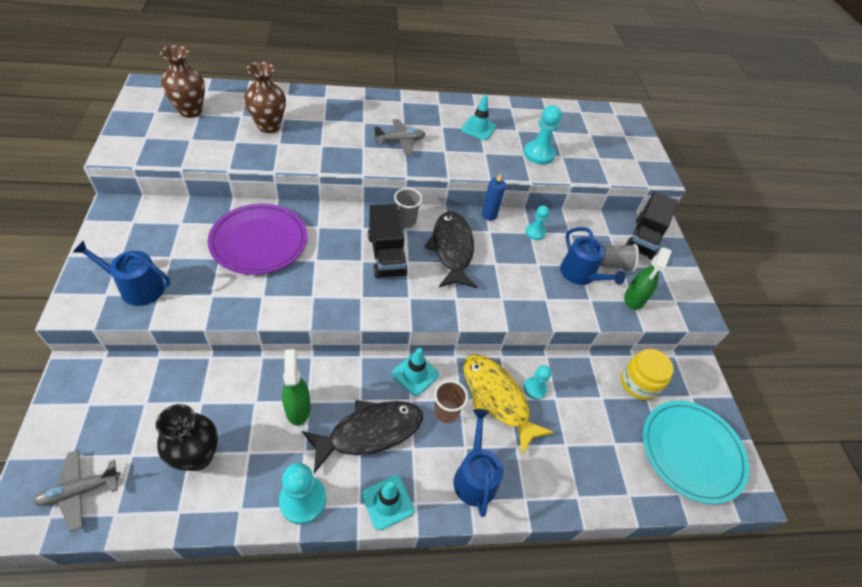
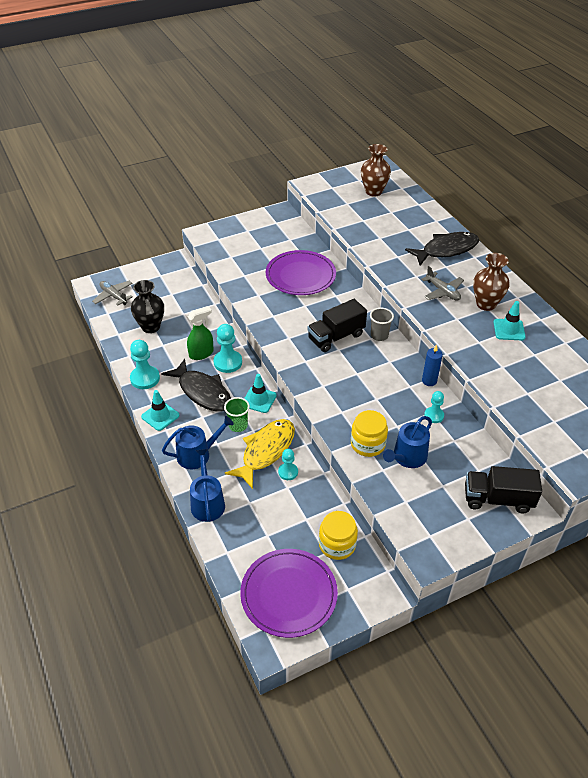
camera: 75 degrees right, 5 degrees down
blue watering can [73,241,170,306] -> blue watering can moved to [190,449,225,522]
brown vase [244,62,286,133] -> brown vase moved to [473,253,510,311]
black fish [424,211,477,288] -> black fish moved to [405,232,480,266]
brown cup [434,380,468,424] -> green cup [224,397,250,432]
turquoise pawn [524,105,562,165] -> turquoise pawn moved to [213,324,242,373]
grey cup [600,244,639,272] -> none
green spray bottle [624,247,672,310] -> none
turquoise plate [643,401,749,504] -> purple plate [240,549,338,638]
none -> yellow jar [351,410,388,457]

